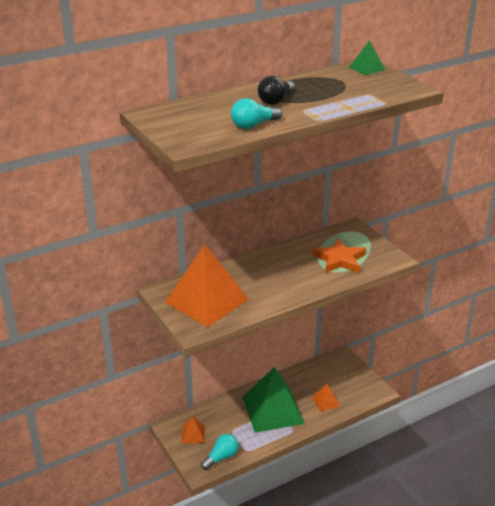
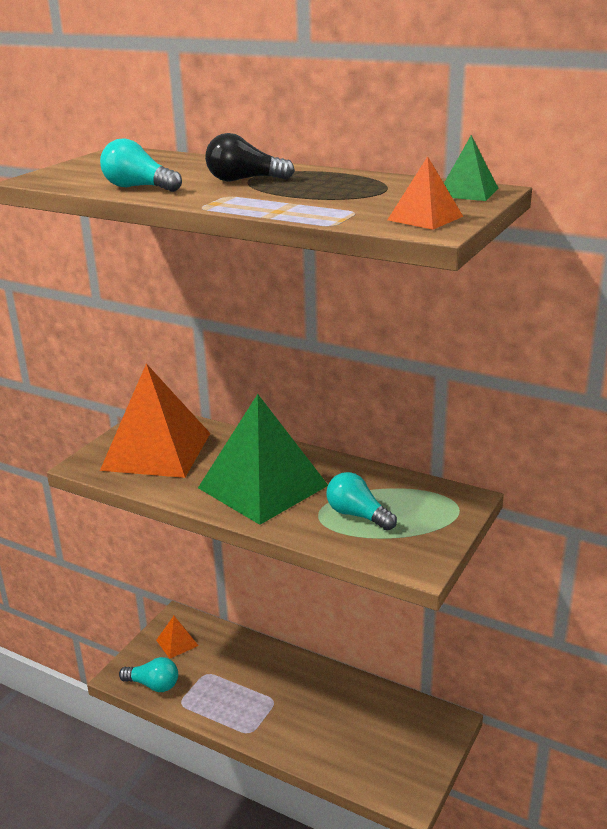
camera: 60 degrees right, 5 degrees down
green pyramid [243,367,305,433] -> green pyramid moved to [198,394,328,525]
orange star [312,238,366,273] -> turquoise light bulb [327,472,397,531]
orange pyramid [312,384,340,411] -> orange pyramid moved to [388,156,463,230]

